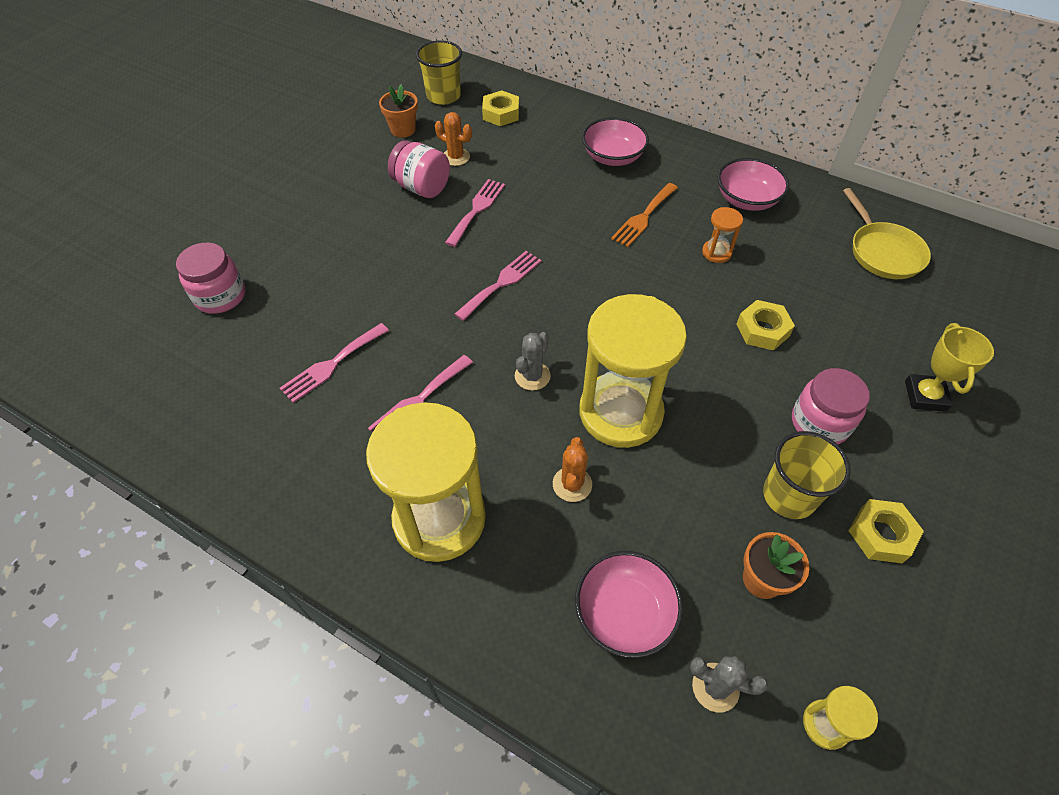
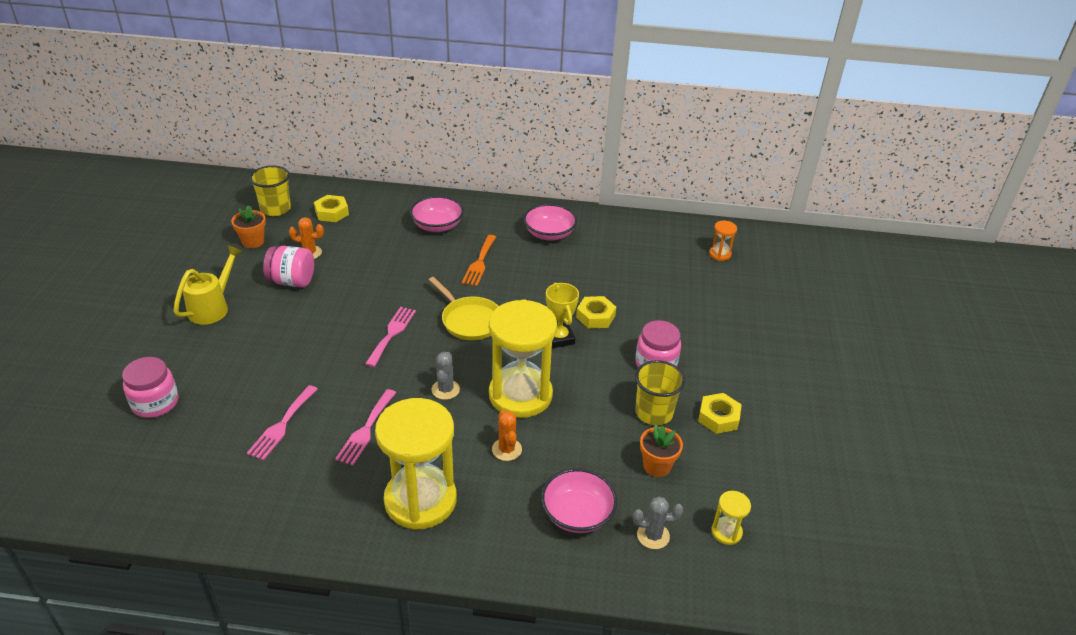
camera: 25 degrees left, 15 degrees down
pink fork [445,179,505,247] -> none
orange hourglass [702,207,743,263] -> orange hourglass moved to [709,221,737,261]
yellow pan [843,188,931,279] -> yellow pan moved to [429,277,499,340]
yellow trophy [905,323,994,412] -> yellow trophy moved to [546,282,579,348]
none -> yellow watering can [174,245,243,325]

